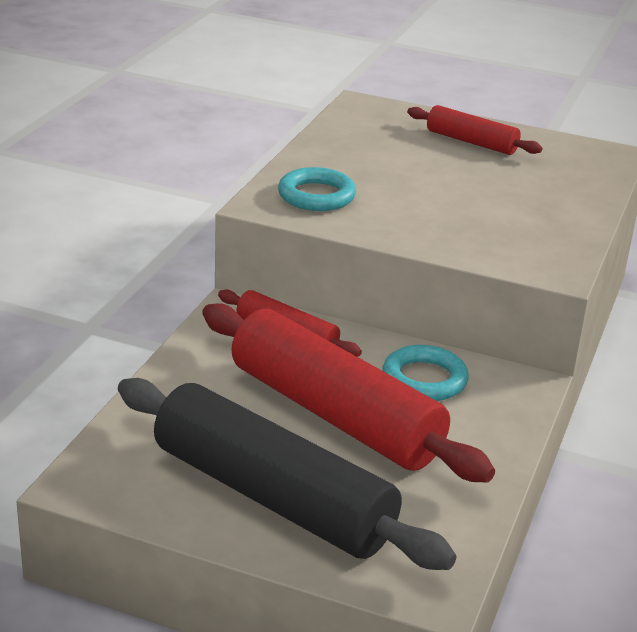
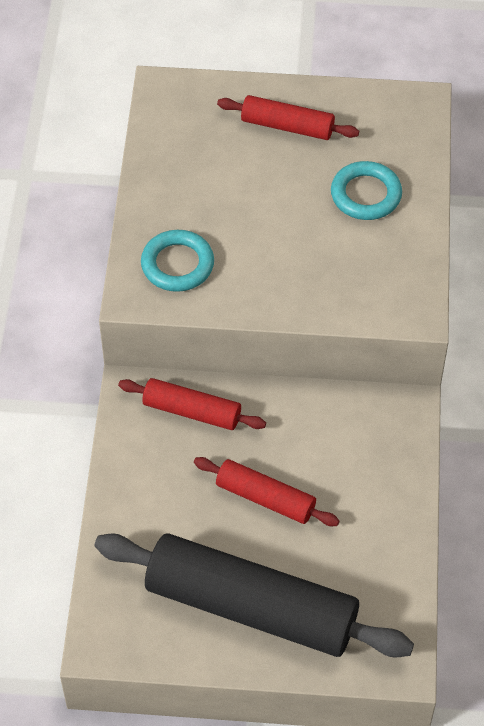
camera: 15 degrees left, 25 degrees up
red rolling pin [202,303,495,483] -> red rolling pin [194,457,340,526], size x0.50
turquoise ring [382,345,469,401] -> turquoise ring moved to [331,161,402,220]

